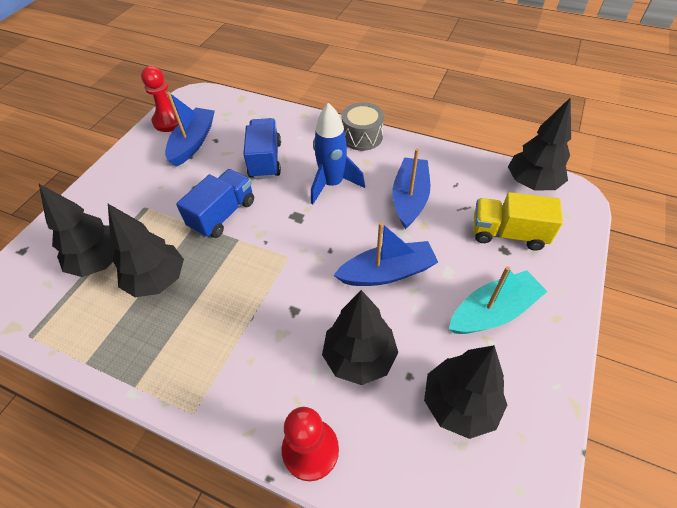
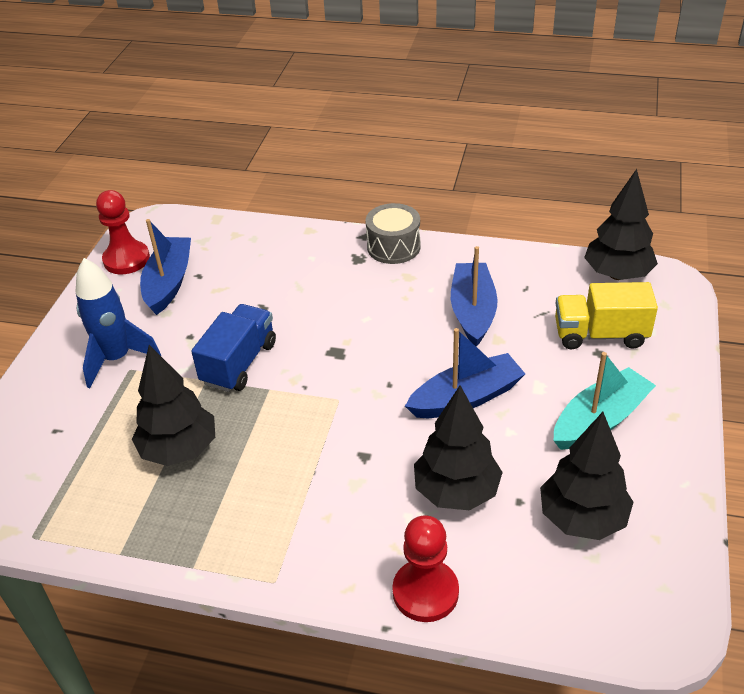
camera: 10 degrees left, 10 degrees down
black tree [39,184,115,277] -> none
blue truck [243,118,281,179] -> none
blue rocket [311,103,365,204] -> blue rocket moved to [76,258,161,388]

